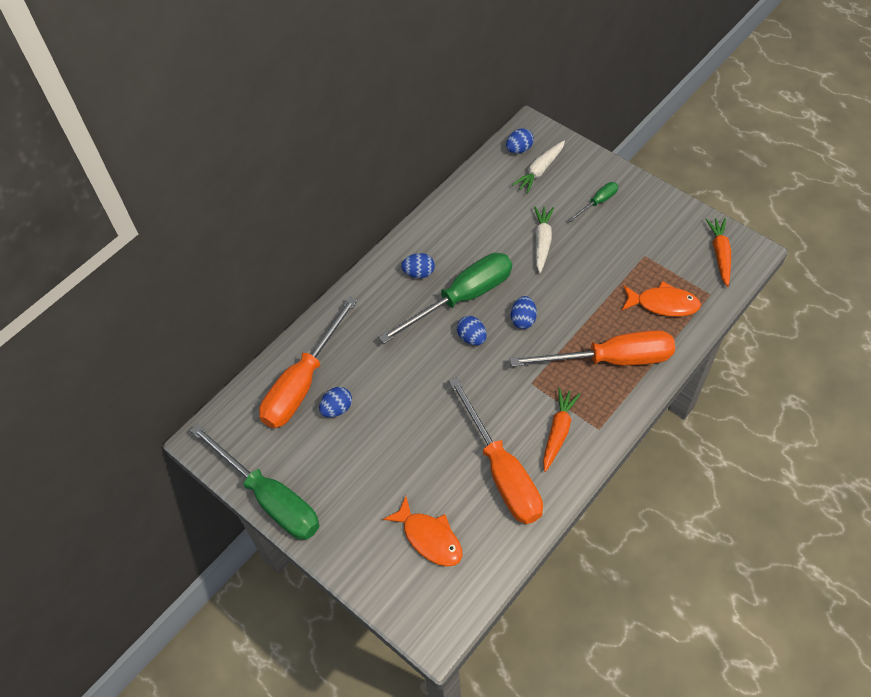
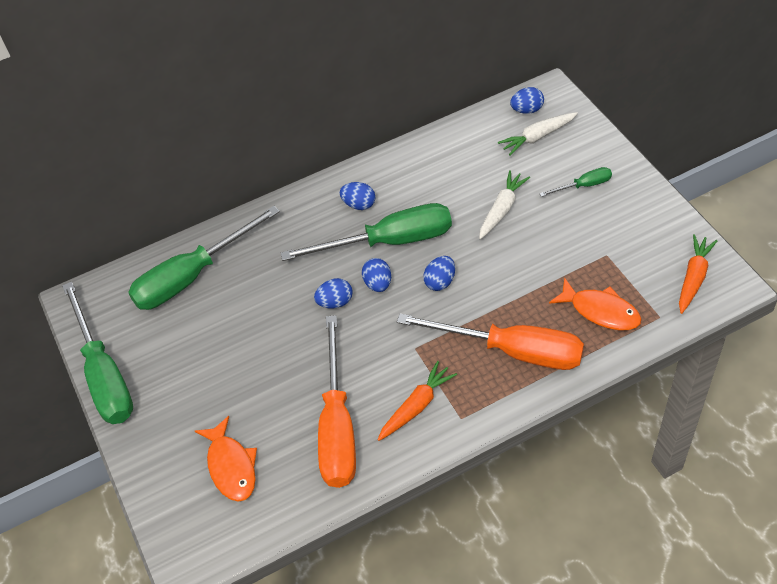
camera: 25 degrees right, 5 degrees down
orange screwdriver [259,297,358,428] -> green screwdriver [128,206,280,310]
blue egg [319,387,352,417] -> blue egg moved to [314,278,353,309]

